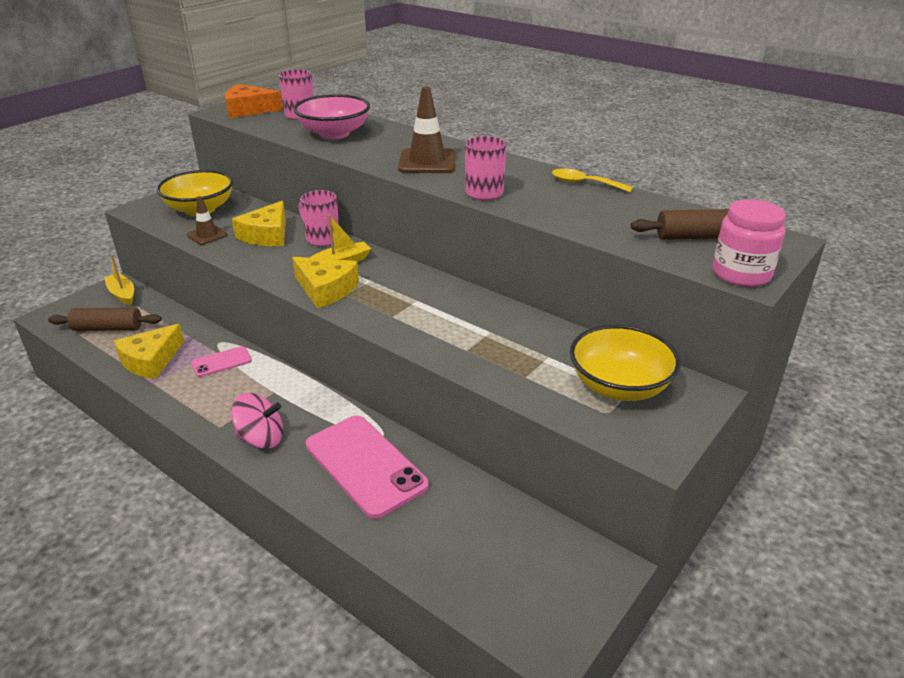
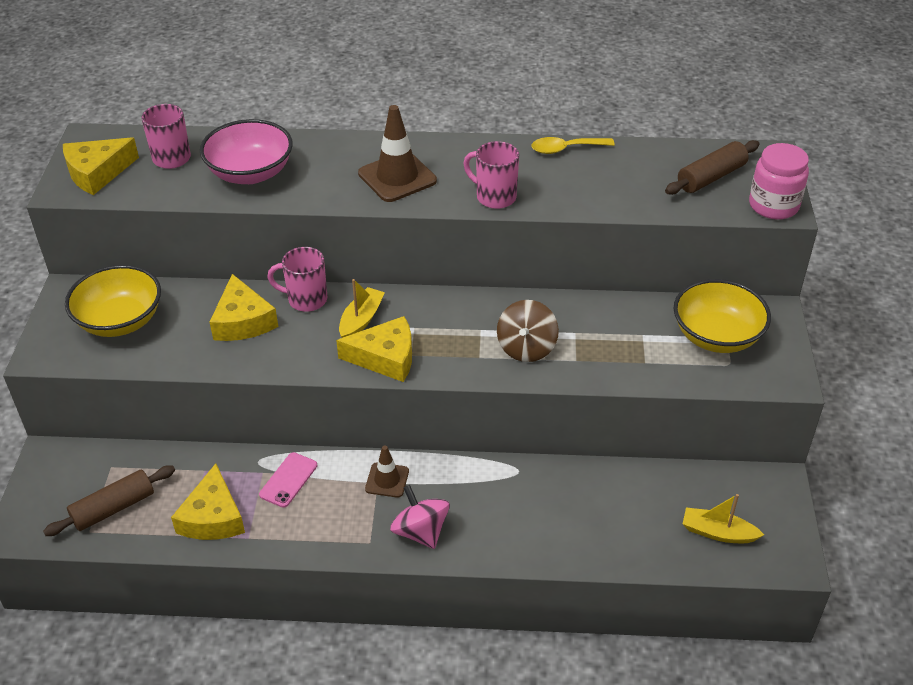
camera: 35 degrees left, 10 degrees up
yellow boat [104,255,134,306] -> yellow boat moved to [683,494,764,543]
brown traffic cone [187,196,228,245] -> brown traffic cone moved to [365,445,409,498]
orange cheese [225,84,283,118] -> yellow cheese [63,137,139,195]
pink spinning top [231,393,283,449] -> pink spinning top turned 90 degrees counterclockwise [390,485,450,549]
pink phone [305,415,429,519] -> none
none -> brown spinning top [497,300,559,362]

